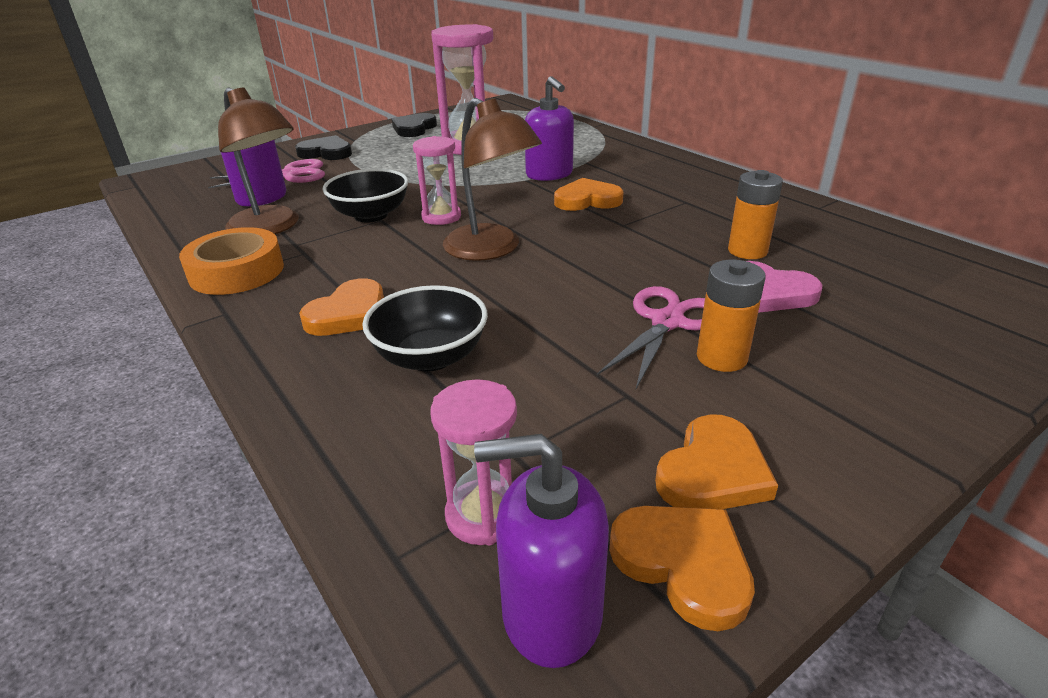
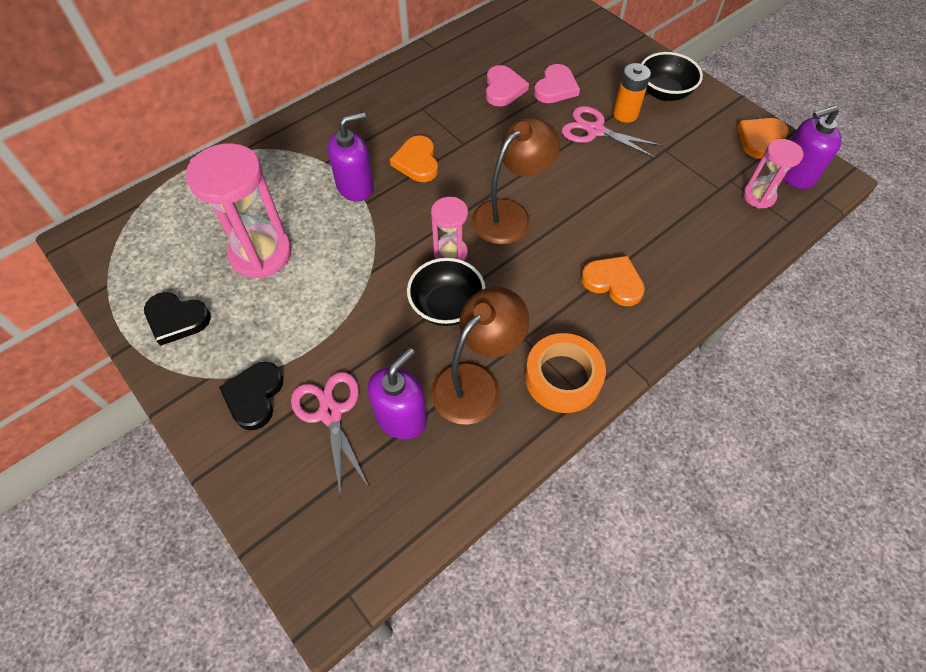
camera: 95 degrees left, 25 degrees up
black bowl [362,285,488,372] -> black bowl moved to [641,52,703,101]
purple soap dispenser [474,434,609,668] -> purple soap dispenser turned 75 degrees clockwise [783,105,841,189]
orange heart [655,414,778,509] -> none
orange battery [728,170,783,259] -> pink heart [486,65,529,107]

